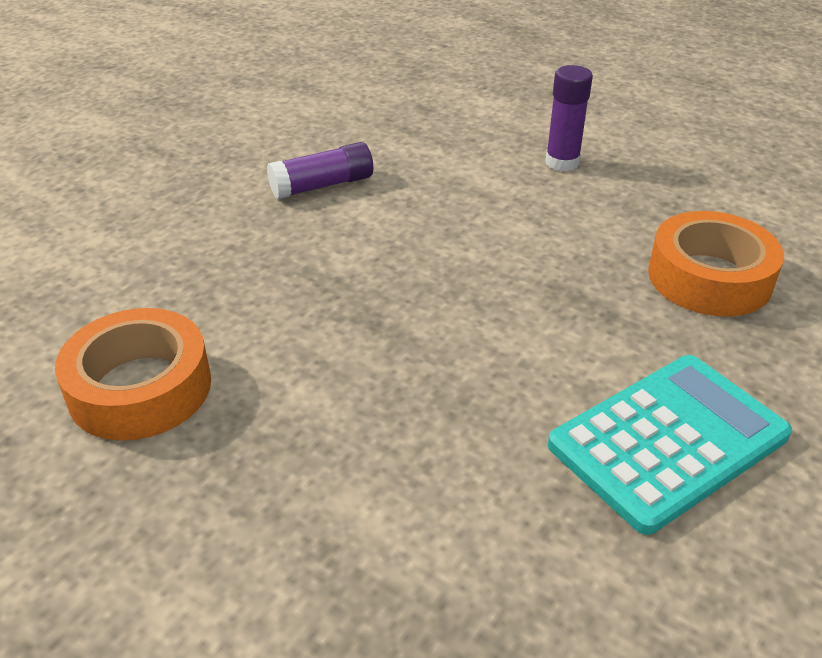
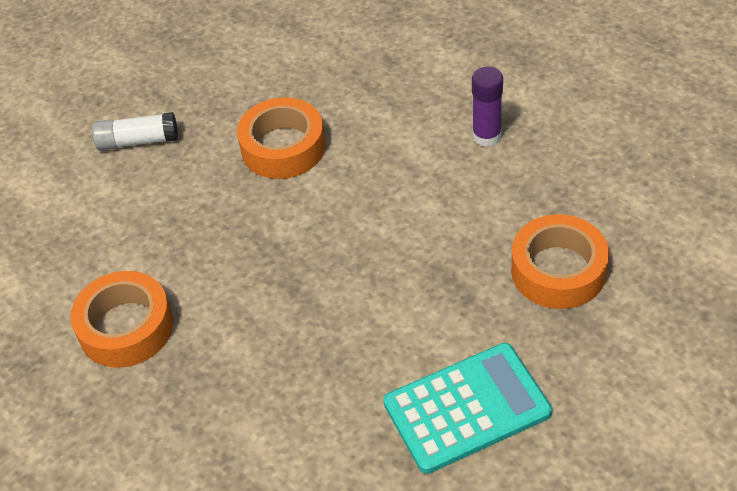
camera: 15 degrees right, 10 degrees up
purple glue stick [267,142,373,199] -> orange tape [237,97,326,179]
none -> white glue stick [92,112,178,150]

